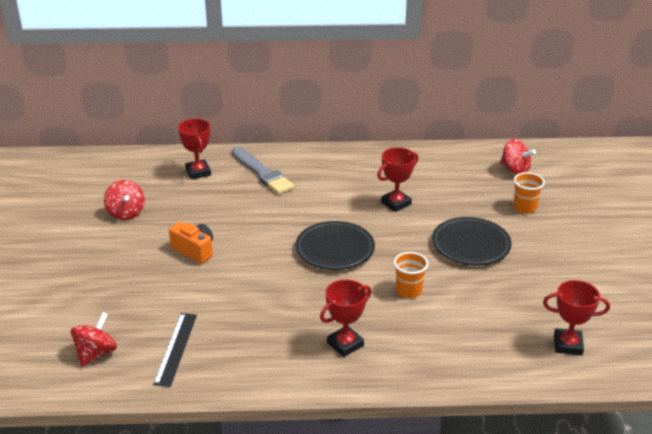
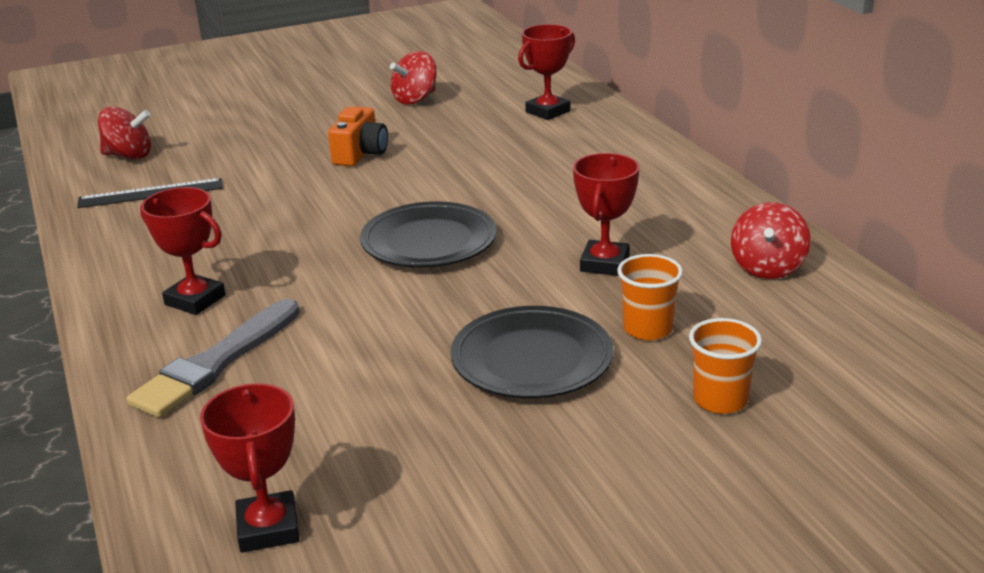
camera: 70 degrees right, 5 degrees down
grey brush [232,147,295,195] -> grey brush moved to [126,299,300,418]
red trophy [377,147,418,212] -> red trophy turned 75 degrees clockwise [573,153,640,276]
orange cup [394,252,428,298] -> orange cup moved to [617,254,683,340]
red spinning top [500,139,536,175] -> red spinning top moved to [731,202,811,279]

